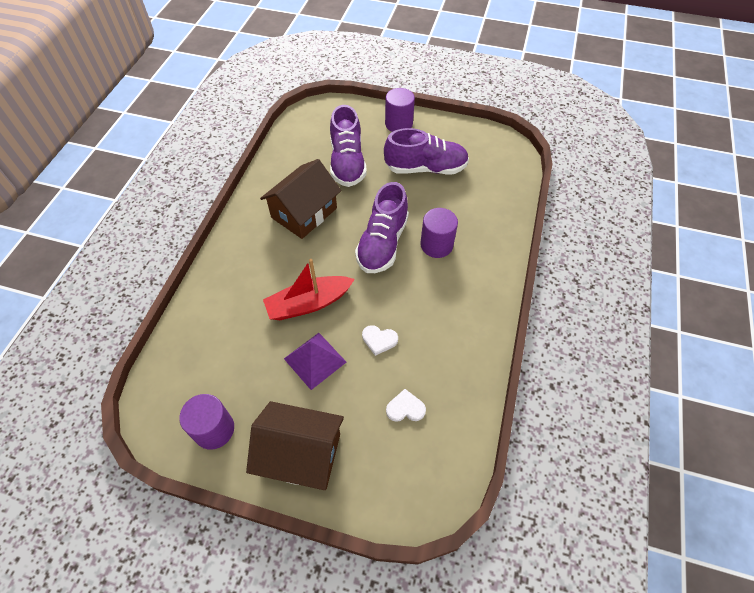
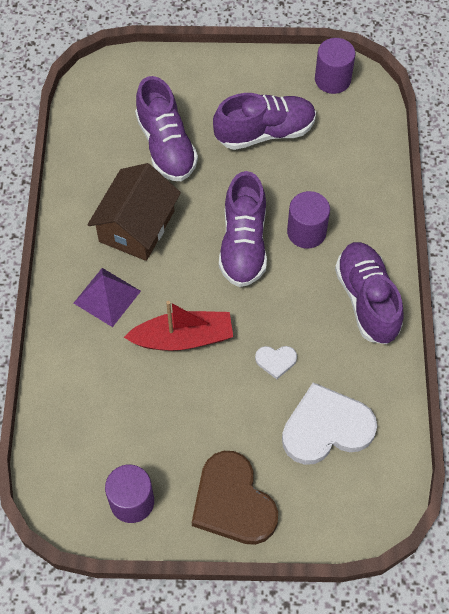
camera: 15 degrees left, 5 degrees up
brown house [246,401,344,490] -> brown heart [192,451,278,545]
red boat [263,259,355,320] -> red boat turned 150 degrees counterclockwise [124,301,233,351]
purple pyramid [284,333,346,390] -> purple pyramid moved to [74,268,141,327]
purple cylinder [385,88,415,132] -> purple cylinder moved to [315,38,355,94]
white heart [386,389,426,422] -> white heart [282,382,377,465], size x2.23
none -> purple shoe [335,242,404,344]

